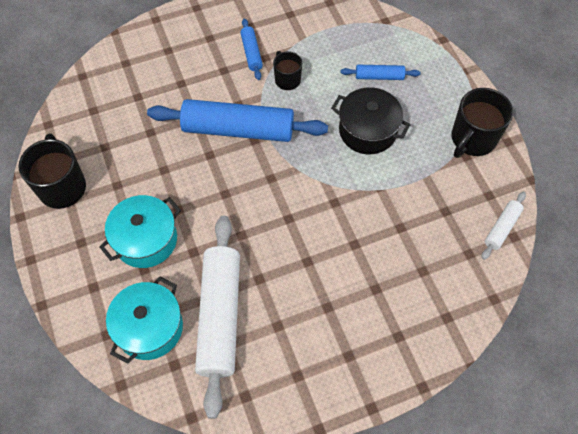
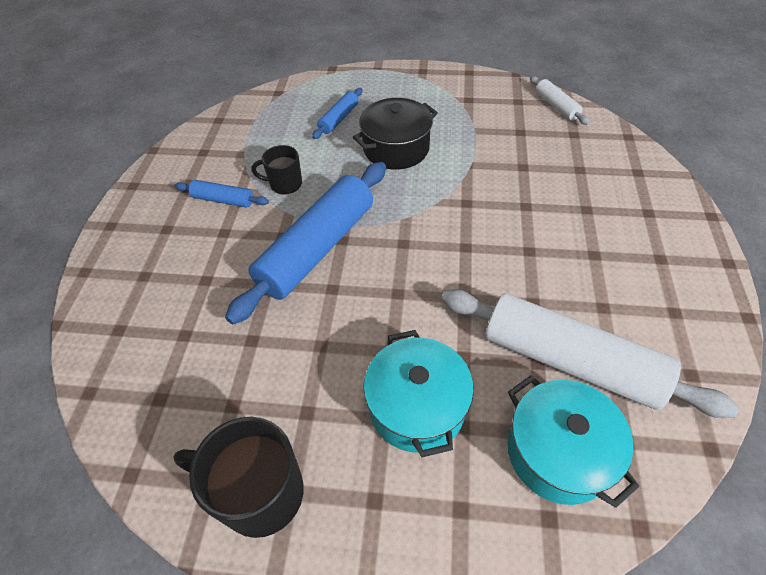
camera: 60 degrees left, 10 degrees down
black mug [452,88,513,158] -> none

